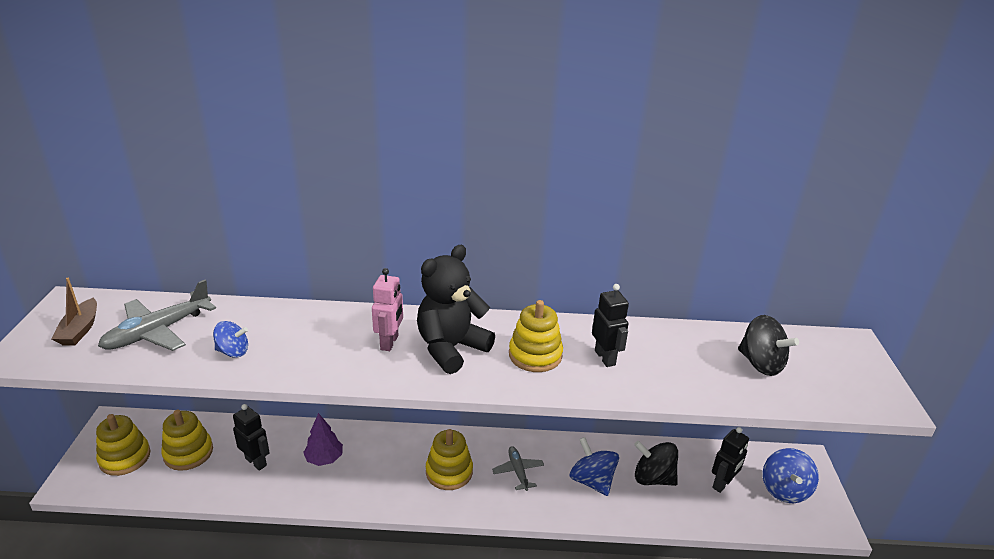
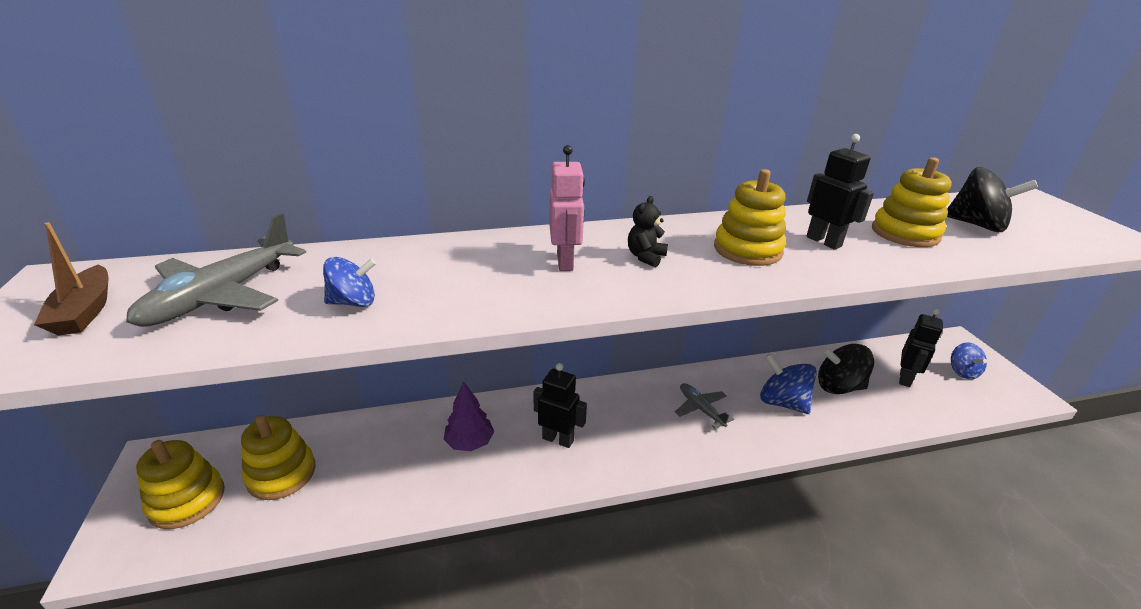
camera: 15 degrees left, 0 degrees up
black robot [233,404,270,471] -> black robot moved to [533,363,587,448]
black teddy bear [417,245,495,374] -> black teddy bear [628,196,668,267], size x0.43
yellow stacking toy [426,429,473,490] -> yellow stacking toy moved to [872,157,952,247]
blue spinning top [763,448,819,503] -> blue spinning top [951,342,987,380], size x0.65

